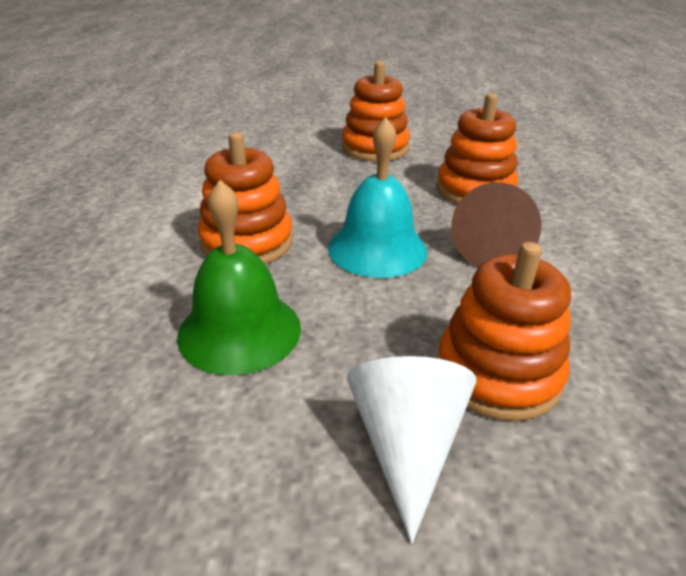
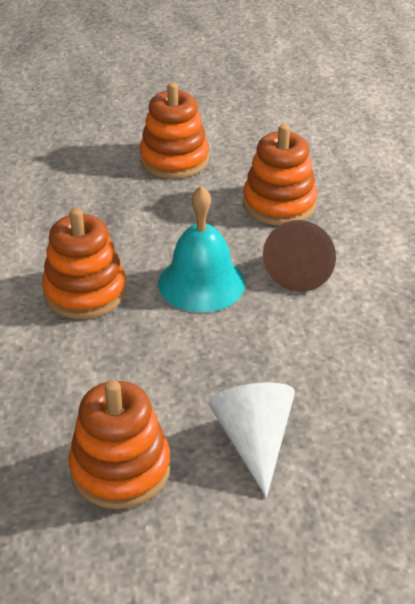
camera: 10 degrees left, 5 degrees up
green bell [177,180,301,375] -> none
orange stacking toy [437,242,571,421] -> orange stacking toy moved to [68,380,171,509]

